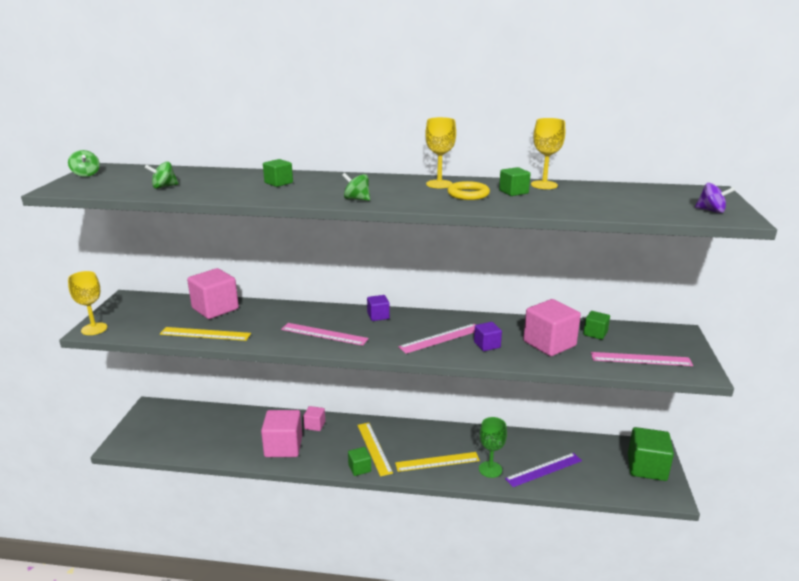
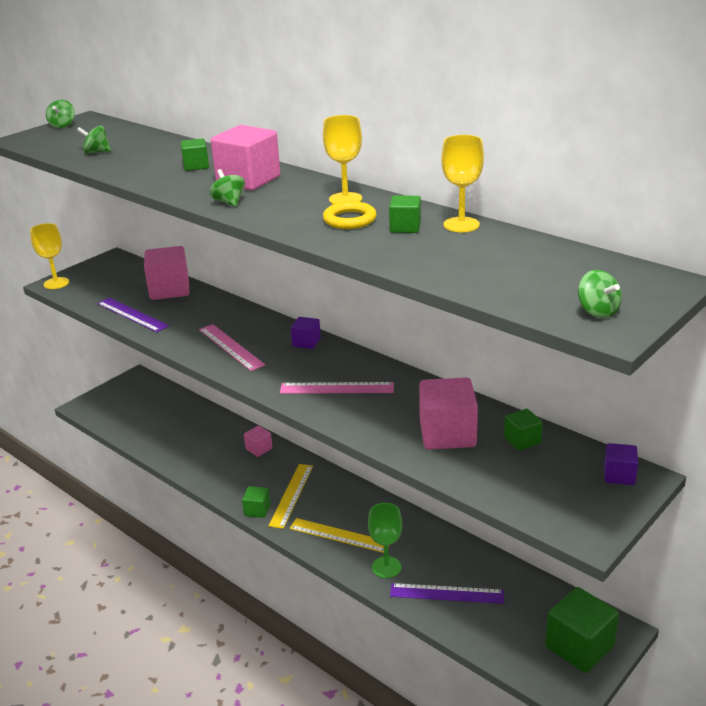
camera: 35 degrees right, 5 degrees up
yellow ruler [160,327,251,341] -> purple ruler [97,298,169,332]
pink cube [261,410,302,457] -> pink cube moved to [211,125,280,191]
purple cube [474,322,502,351] -> purple cube moved to [604,443,638,485]
pink ruler [591,352,693,366] -> none
purple spinning top [695,183,735,213] -> green spinning top [578,270,622,318]

